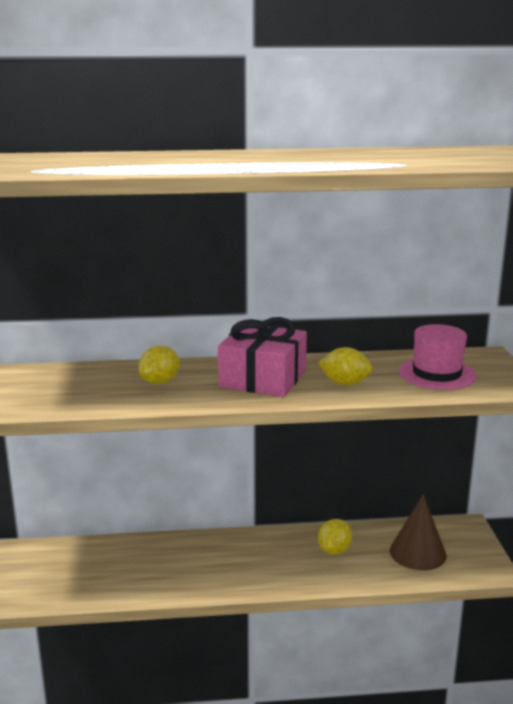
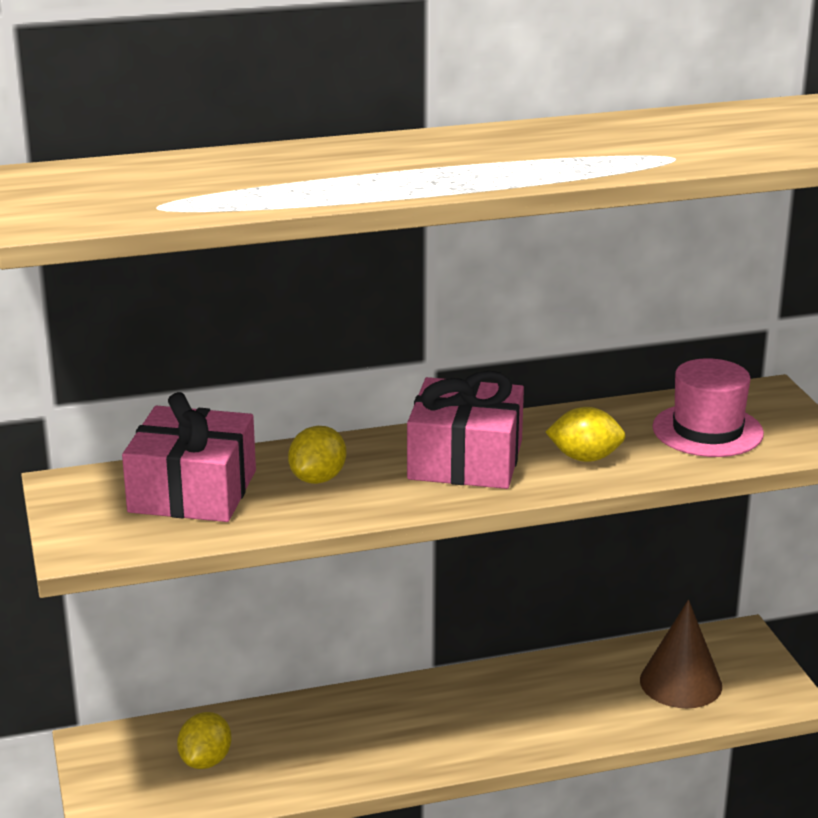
camera: 10 degrees left, 5 degrees up
yellow lemon [318,519,352,555] -> yellow lemon moved to [177,712,231,769]
none -> pink gift [122,392,256,522]

